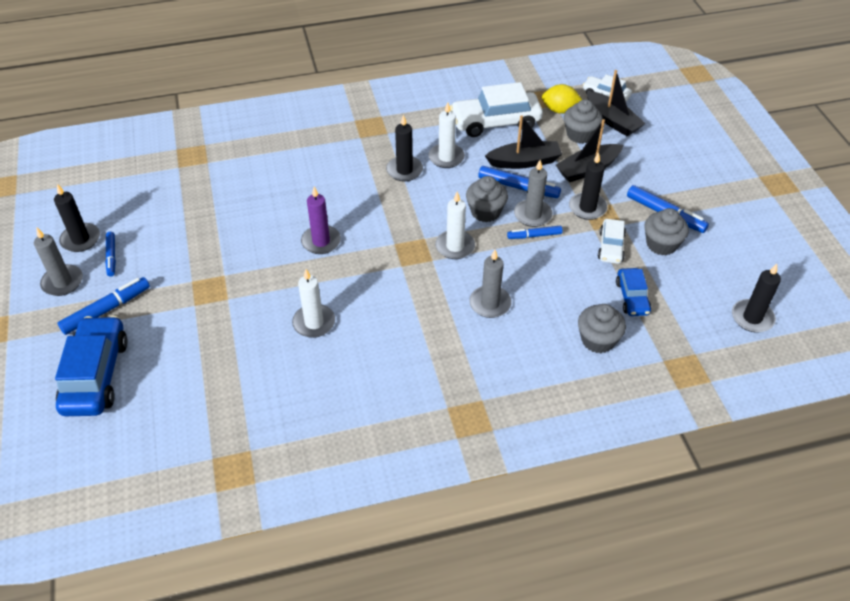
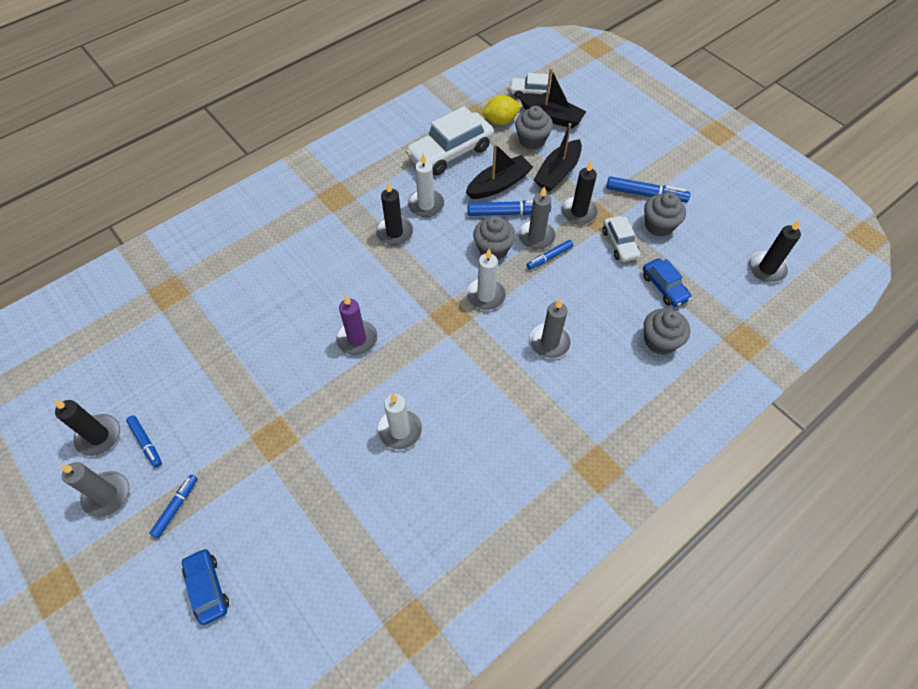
camera: 25 degrees left, 10 degrees up
blue car [55,316,128,416] -> blue car [182,548,229,625], size x0.55
blue marker [58,277,150,335] -> blue marker [149,475,198,538], size x0.63

